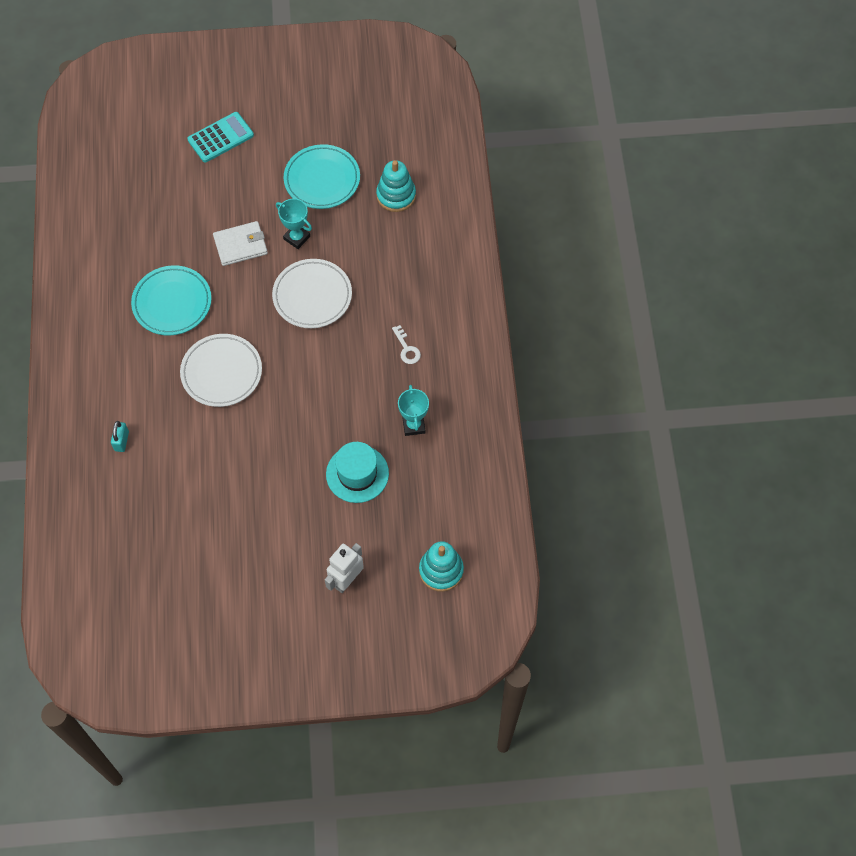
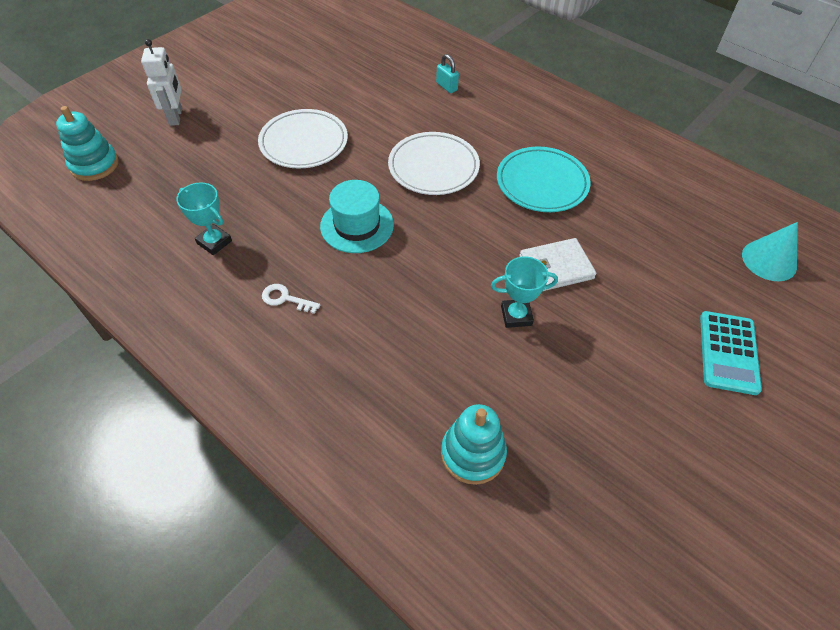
camera: 135 degrees right, 10 degrees down
white wallet [213,221,268,266] -> white wallet turned 45 degrees clockwise [519,238,596,291]
white plate [272,259,352,328] -> white plate moved to [258,109,348,169]
turquoise plate [283,144,360,209] -> none
turquoise hat [326,442,389,503] -> turquoise hat moved to [320,180,394,253]
none -> turquoise cone [742,222,798,281]

